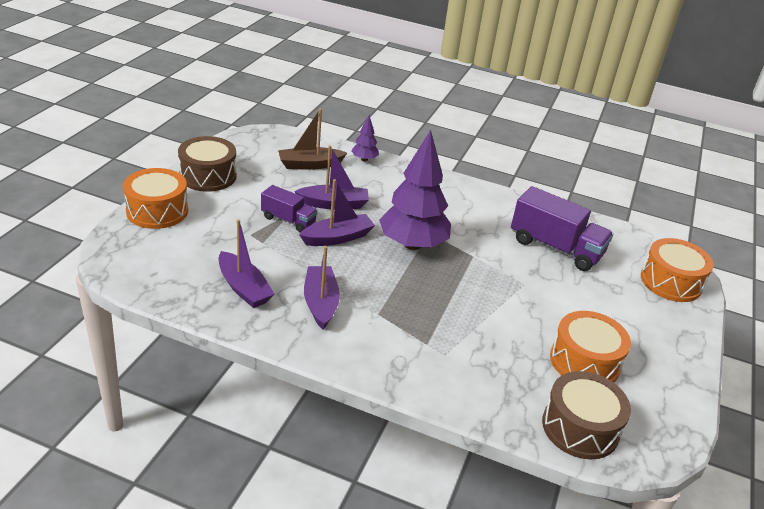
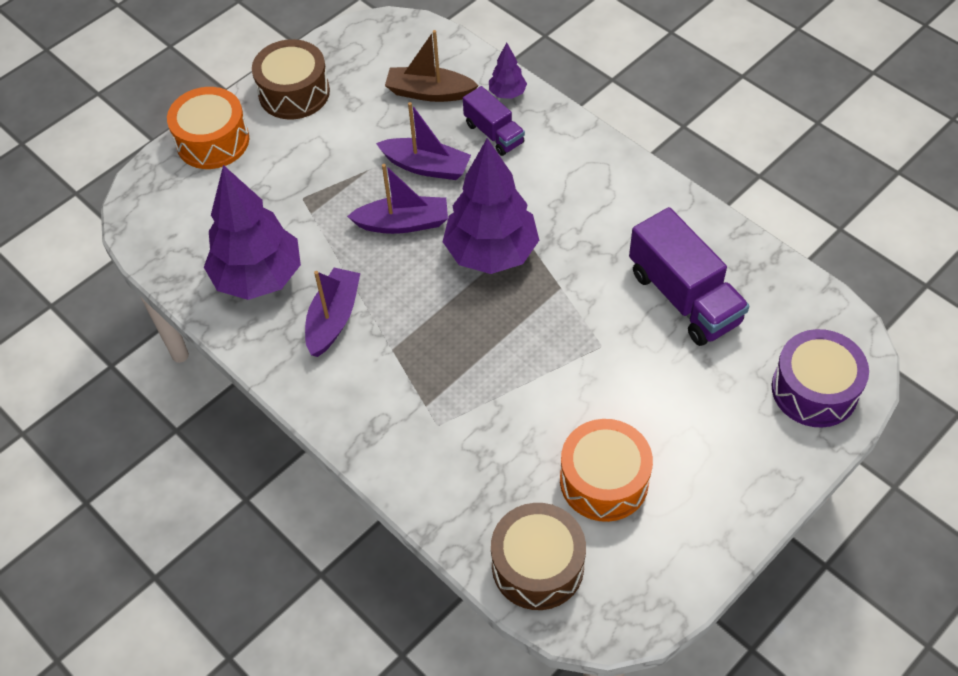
camera: 30 degrees right, 20 degrees up
purple boat [219,219,275,308] -> purple tree [204,165,301,300]
purple truck [261,185,318,233] -> purple truck moved to [463,86,525,156]
orange drum [641,238,714,302] -> purple drum [772,329,869,428]

